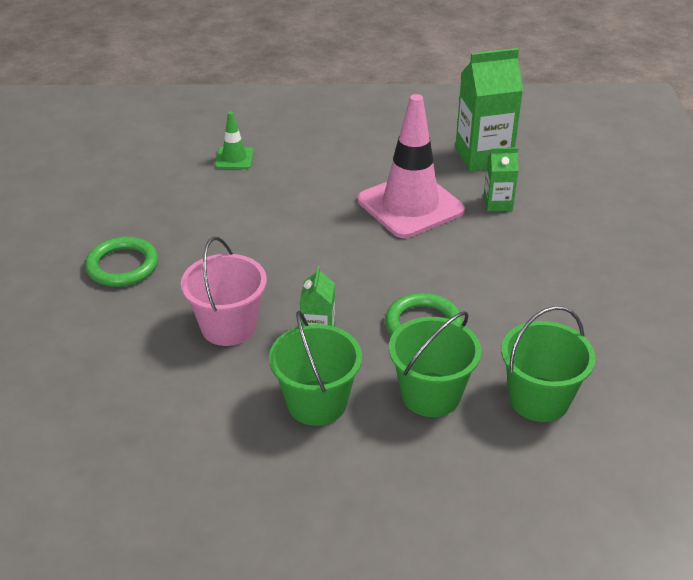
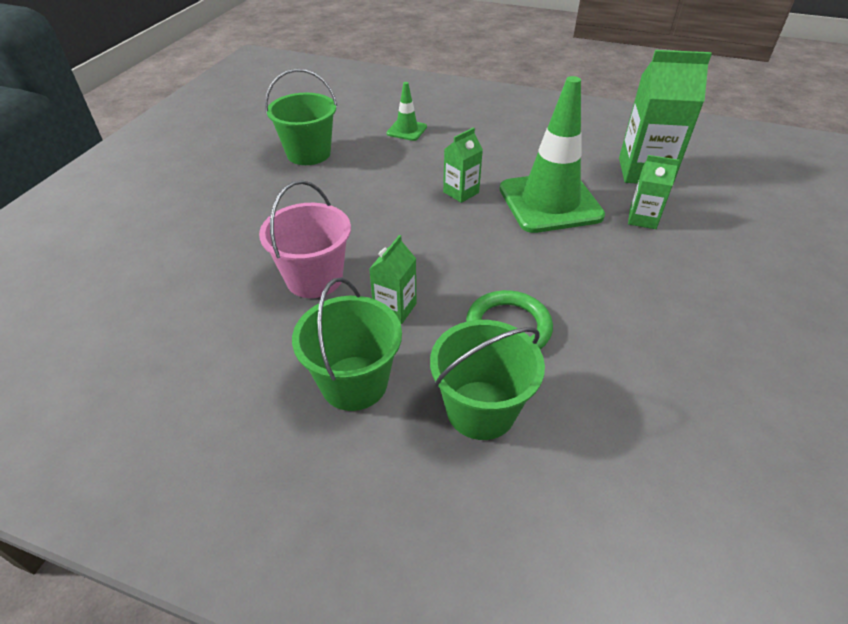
camera: 20 degrees right, 5 degrees up
green ring [85,237,158,287] -> none
pink traffic cone [358,94,465,238] -> green traffic cone [500,76,605,233]
green bucket [501,306,596,422] -> green bucket moved to [265,69,337,165]
none -> green carton [443,127,483,203]

